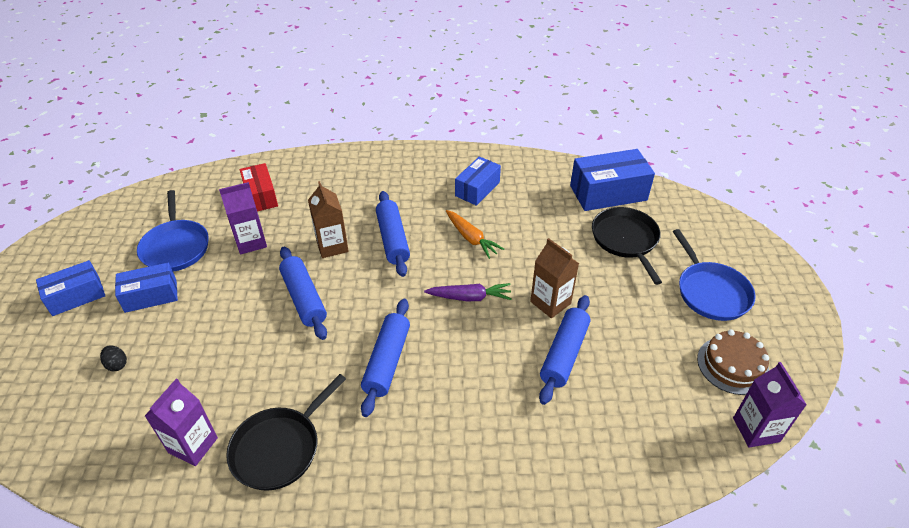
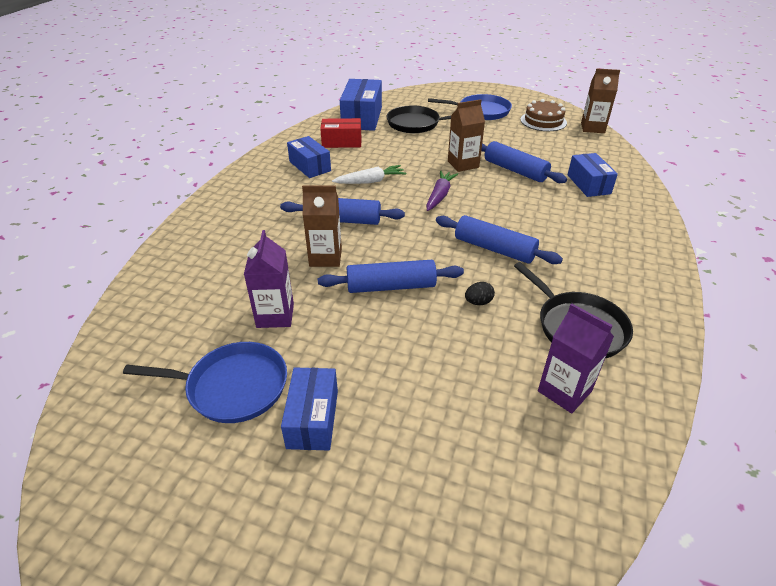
camera: 70 degrees left, 5 degrees down
blue box [36,260,105,316] -> blue box moved to [568,153,618,197]
black egg [100,345,127,371] -> black egg moved to [465,282,495,305]
red box [240,163,278,211] -> red box moved to [320,118,361,148]
orange carrot [446,210,504,259] -> white carrot [332,165,406,184]
purple carton [733,362,807,448] -> brown carton [581,68,620,133]

